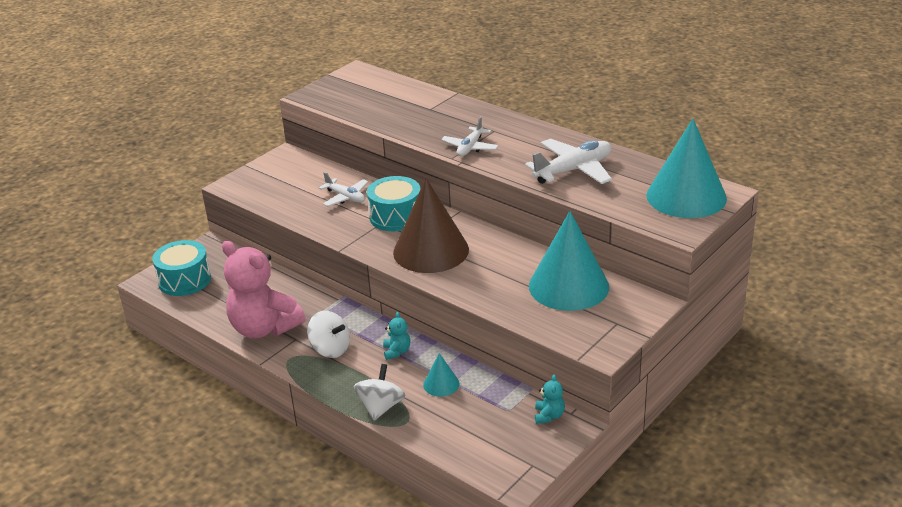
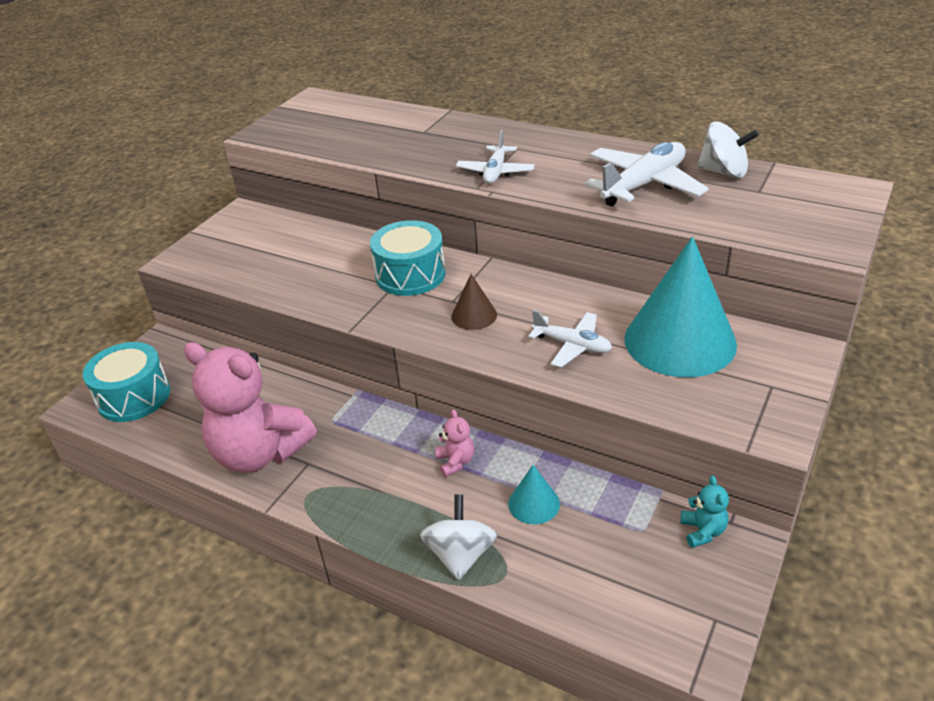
camera: 10 degrees left, 5 degrees up
white spinning top [307,311,350,358] -> white spinning top moved to [698,121,759,178]
white plane [319,172,368,207] -> white plane moved to [528,310,612,368]
turquoise teddy bear [383,312,411,360] -> pink teddy bear [435,409,474,477]
brown cone [393,178,469,273] -> brown cone [451,274,497,330], size x0.44
turquoise cone [646,118,727,218] -> none

